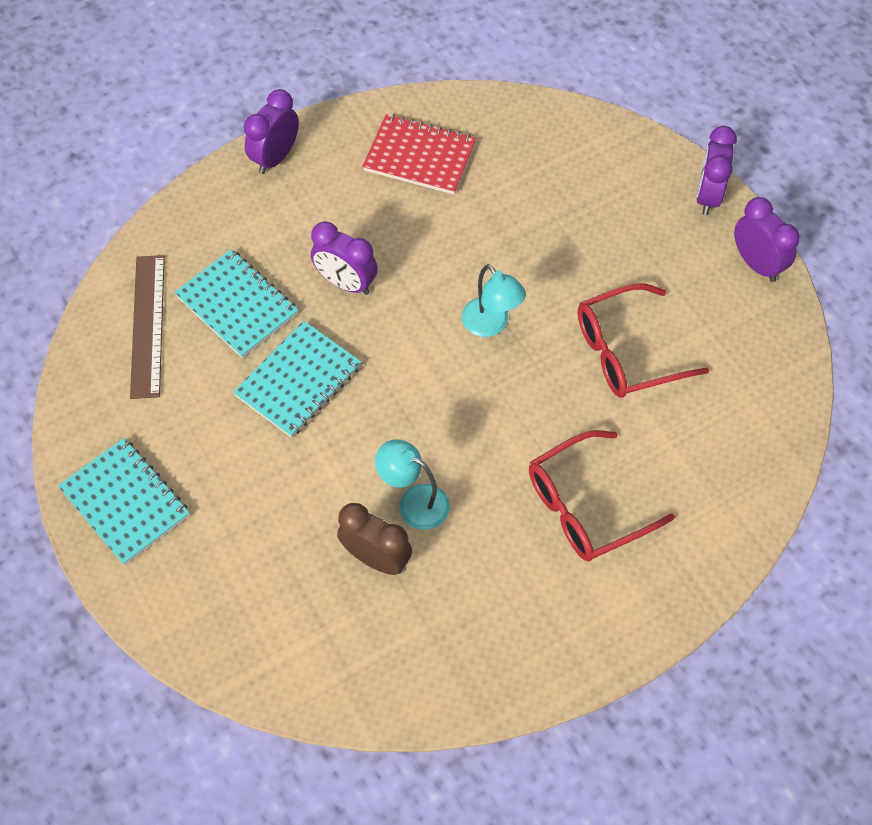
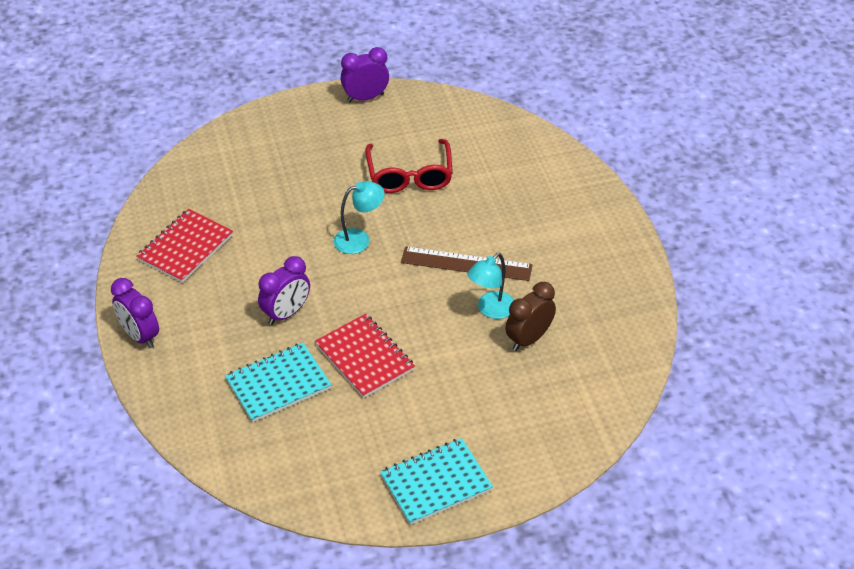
camera: 75 degrees left, 15 degrees down
brown ruler [130,255,165,399] -> brown ruler moved to [401,246,533,281]
turquoise notebook [233,321,361,438] -> red notebook [315,314,415,398]
red glasses [529,430,675,562] -> none
purple clock [696,126,737,215] -> none

